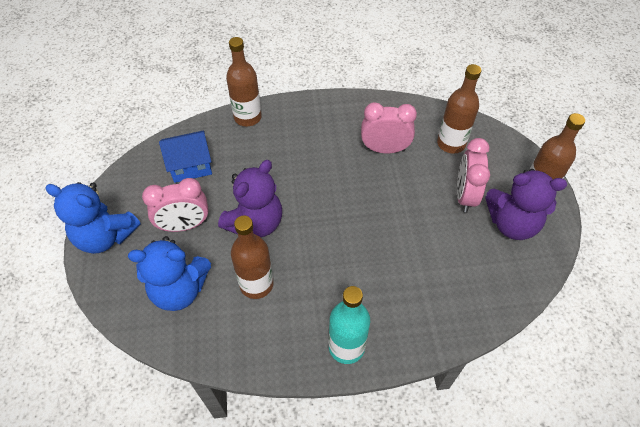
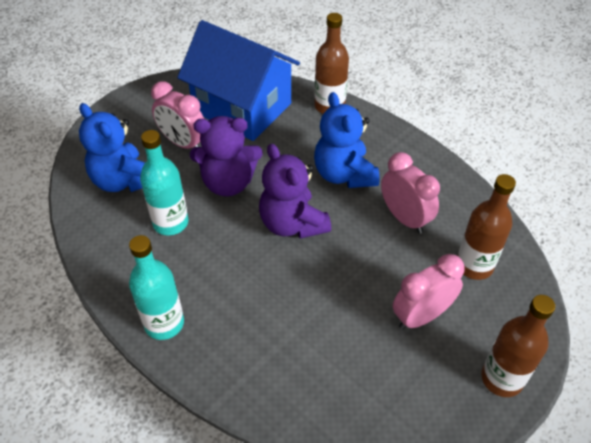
camera: 50 degrees right, 5 degrees down
blue teddy bear [45,182,141,254] -> blue teddy bear moved to [314,92,380,188]
blue house [159,130,212,183] -> blue house [177,20,300,141], size x1.90
brown bottle [231,216,274,299] -> turquoise bottle [140,130,189,235]
purple teddy bear [485,169,567,240] -> purple teddy bear moved to [259,144,331,239]

